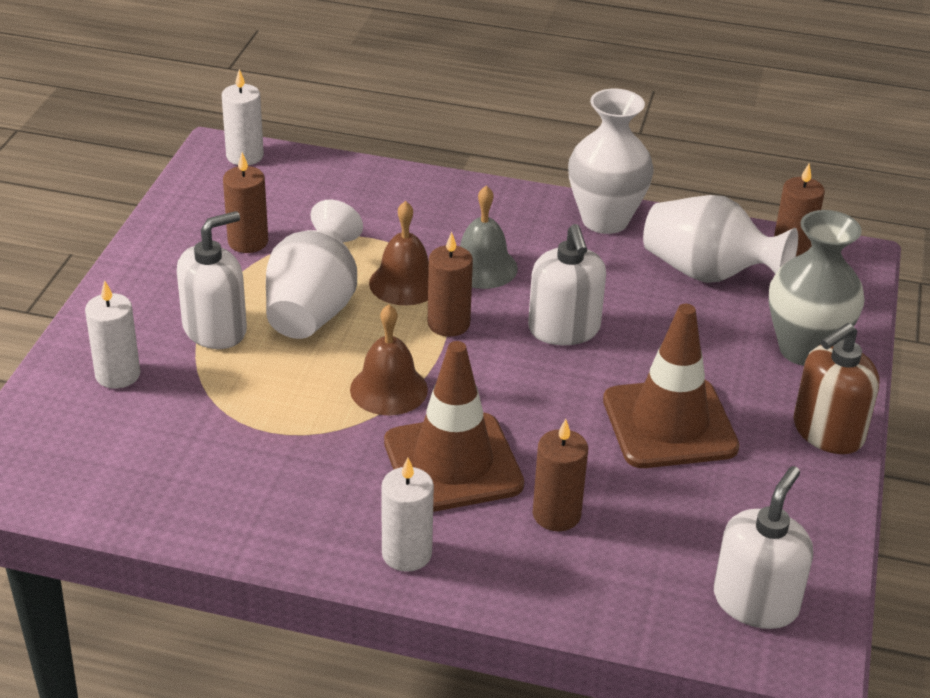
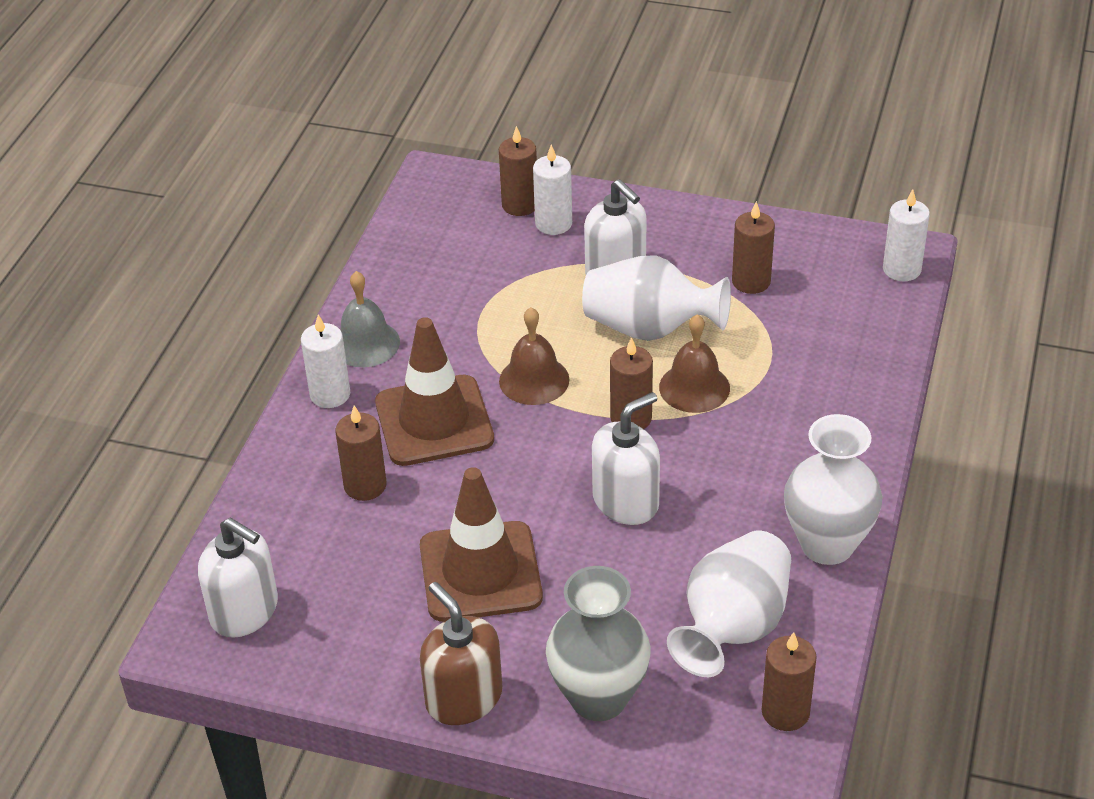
camera: 95 degrees right, 5 degrees up
grey bell [460,186,518,289] -> grey bell moved to [340,271,400,367]
white soap dispenser [528,224,606,345] -> white soap dispenser turned 150 degrees clockwise [592,392,660,525]
none -> brown candle [499,126,537,216]

